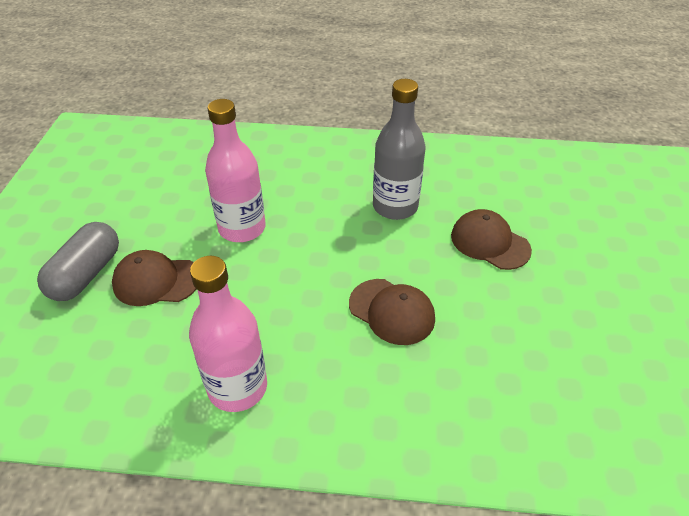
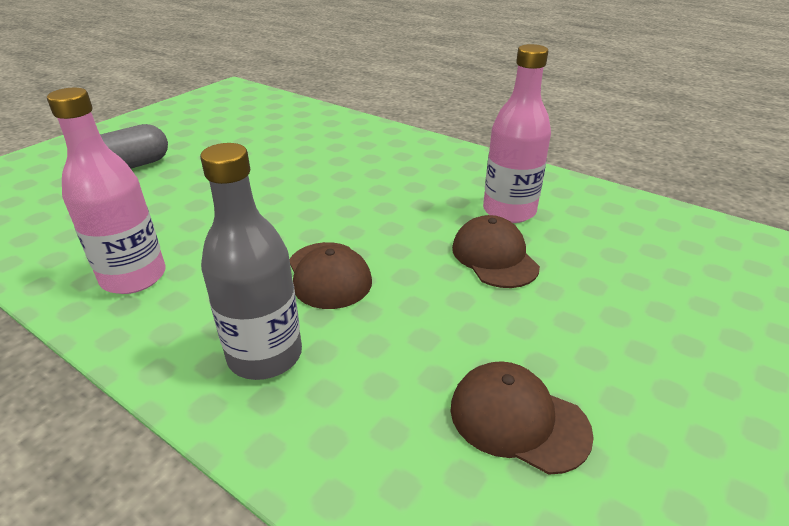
camera: 30 degrees right, 10 degrees down
brown cap [112,250,196,306] -> brown cap moved to [450,361,594,475]
pink bottle [205,99,266,242] -> pink bottle moved to [483,44,551,223]
grey bottle [373,79,425,220] -> grey bottle moved to [200,143,302,380]

